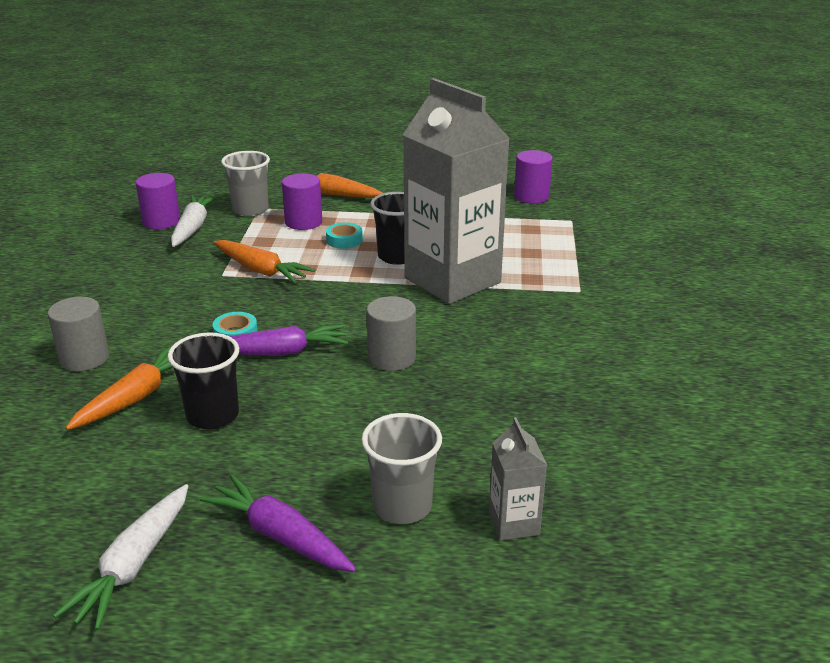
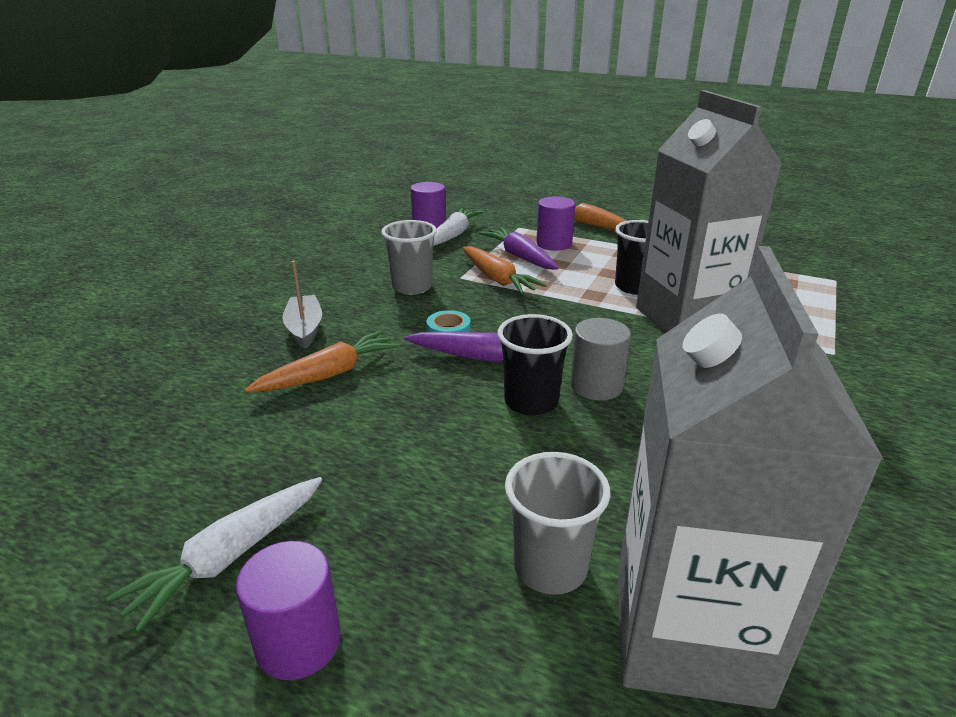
camera: 20 degrees right, 0 degrees up
grey cylinder [48,297,109,371] -> grey boat [283,261,322,349]
black cup [167,332,239,430] -> black cup moved to [497,314,573,416]
purple carrot [200,475,356,572] -> purple carrot moved to [479,227,559,269]
grey cup [221,151,270,217] -> grey cup moved to [381,220,437,295]
turquoise tape [326,223,363,249] -> none
grey carton [489,417,547,541] -> grey carton [618,246,884,709], size x2.43
purple cylinder [514,150,553,204] -> purple cylinder moved to [236,541,341,680]

